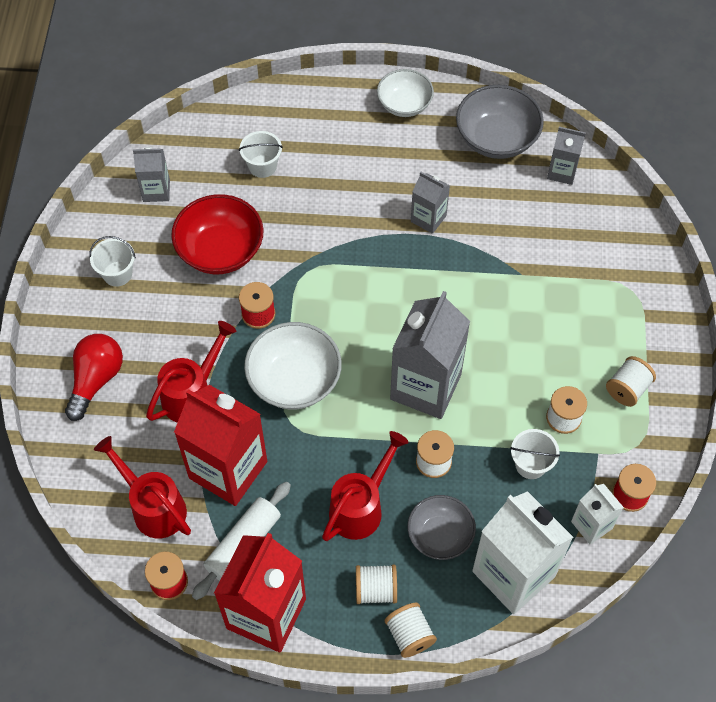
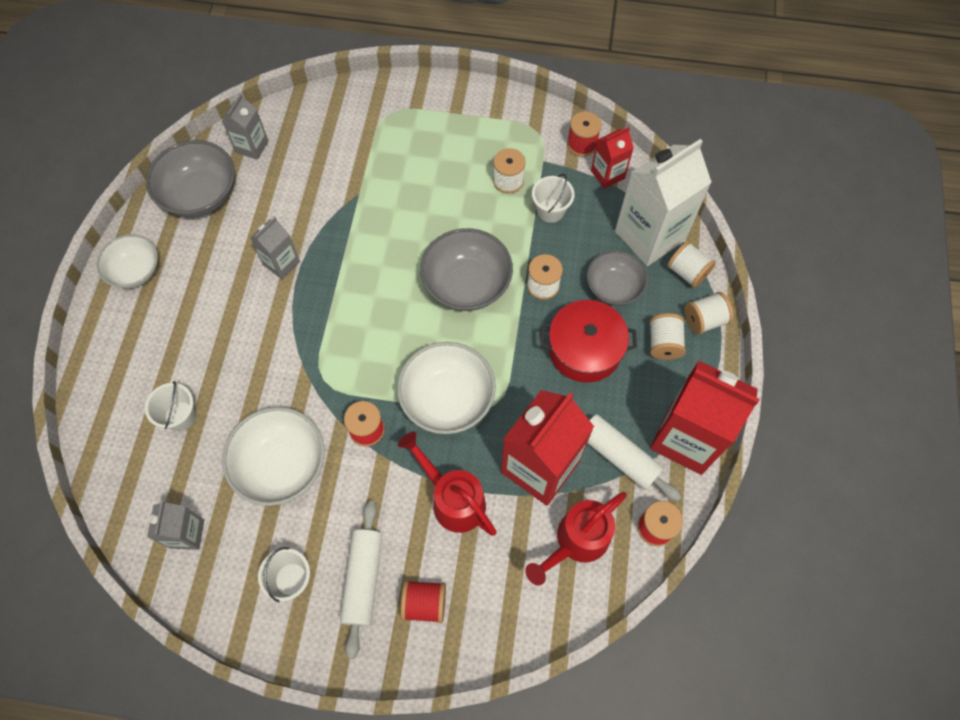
camera: 85 degrees left, 5 degrees up
red light bulb [65,334,123,421] -> red spool [401,580,446,623]
red bowl [171,194,263,274] -> white bowl [222,407,325,506]
red watering can [322,431,409,541] -> red pot [540,300,637,383]
grey carton [390,291,470,419] -> grey bowl [420,228,513,311]
white carton [571,484,624,544] -> red carton [591,127,634,189]
white spool [606,356,656,407] -> white spool moved to [667,241,716,288]
none -> white rolling pin [340,501,383,659]

